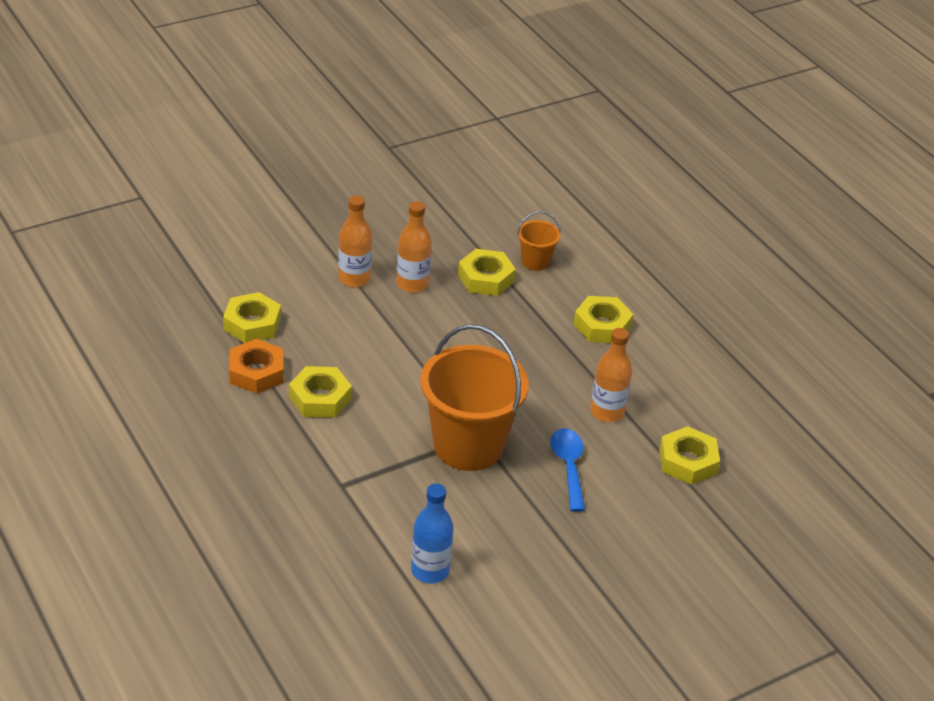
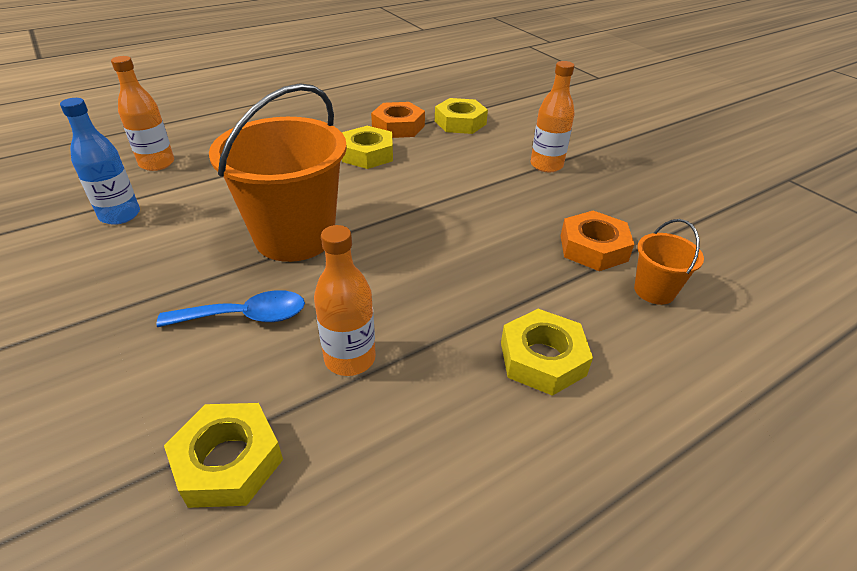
camera: 90 degrees right, 0 degrees up
orange bottle [396,201,432,293] -> orange bottle moved to [111,56,174,171]
yellow nut [458,249,516,296] -> orange nut [561,211,634,271]

